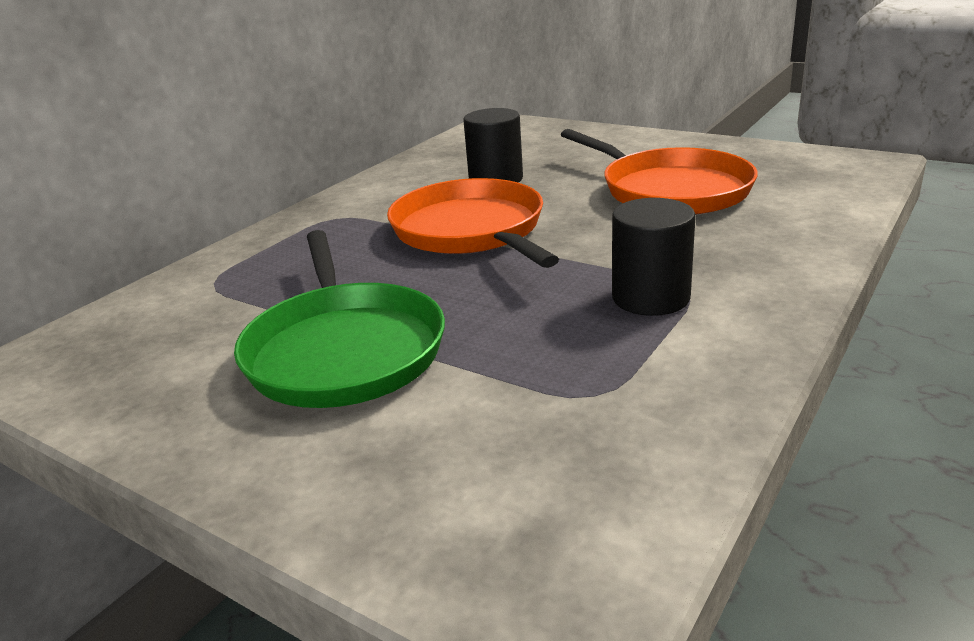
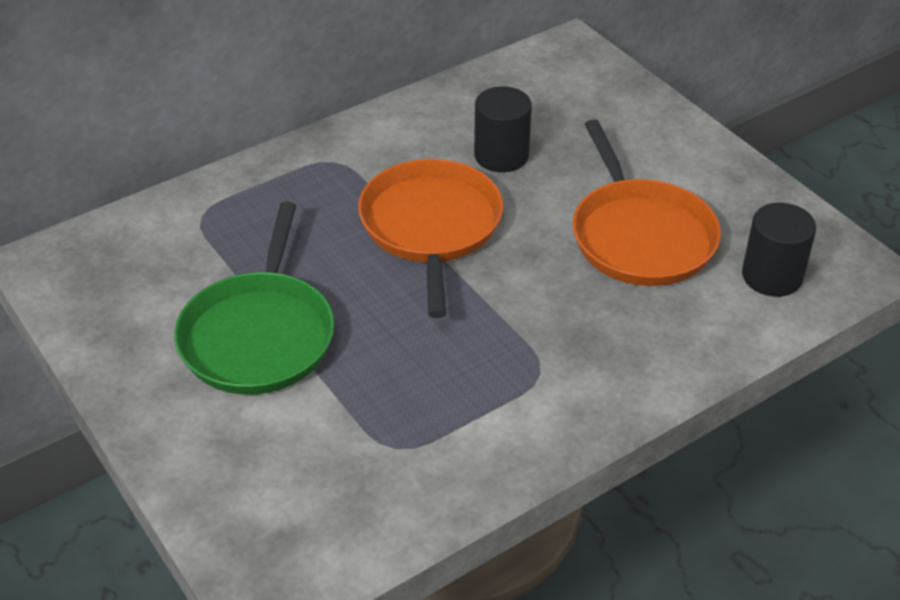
camera: 20 degrees right, 15 degrees up
black cylinder [612,198,696,316] -> black cylinder moved to [742,203,816,297]

